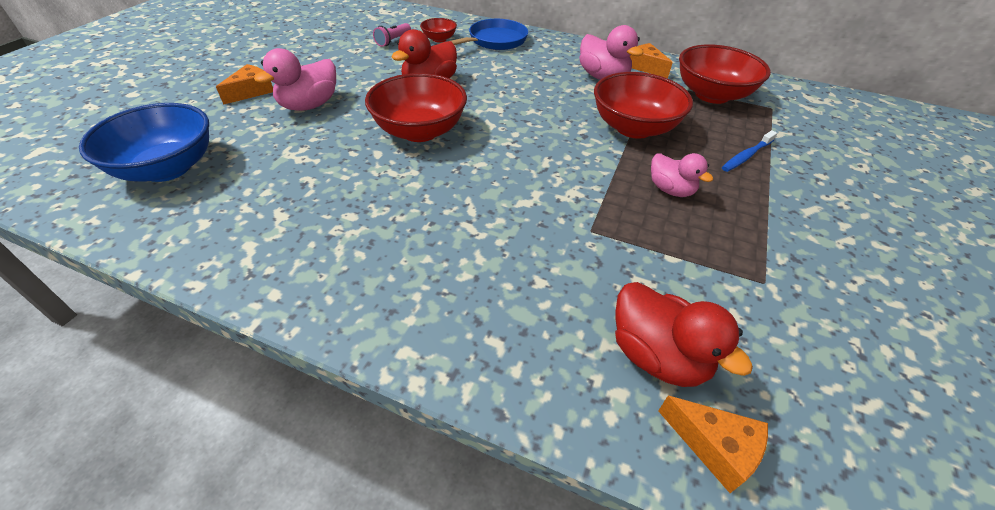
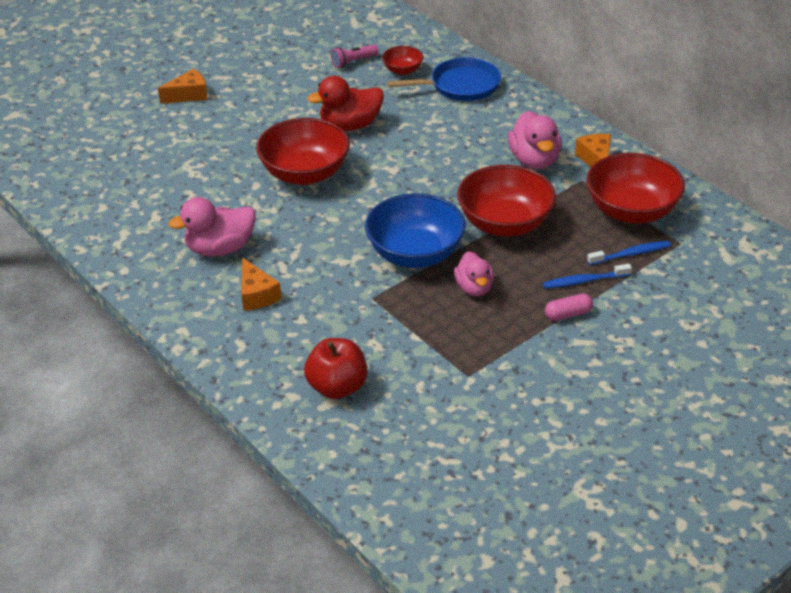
camera: 30 degrees right, 5 degrees down
blue bowl [79,103,209,182] -> blue bowl moved to [365,193,466,268]
pink duck [254,48,336,111] -> pink duck moved to [168,197,256,257]
red duck [615,282,753,387] -> red apple [304,338,368,399]
orange cheese [658,395,768,493] -> orange cheese moved to [241,257,281,311]
none -> pink capsule [545,294,593,321]
none -> blue toothbrush [587,241,671,265]

